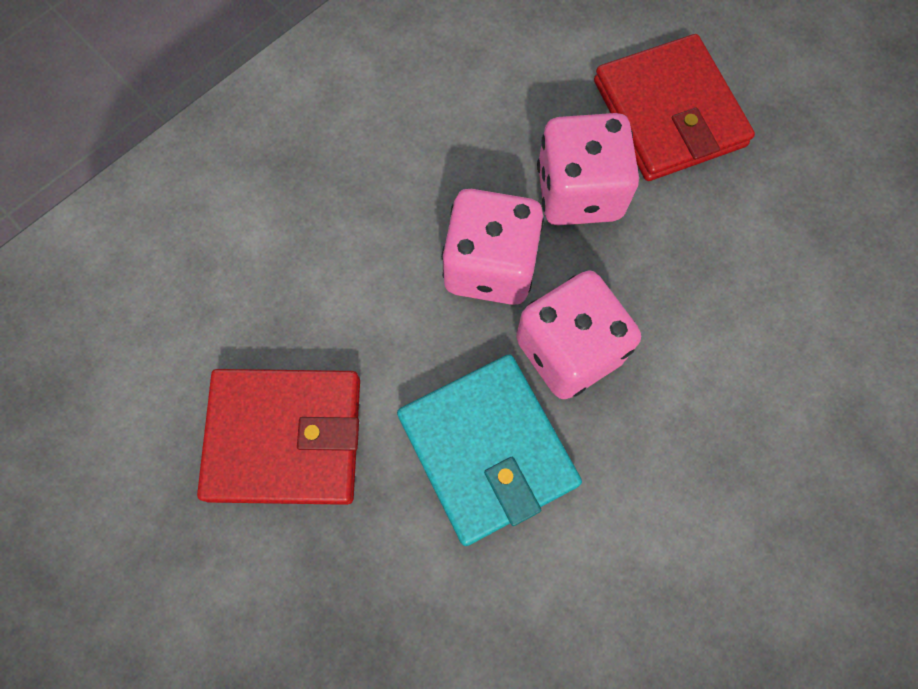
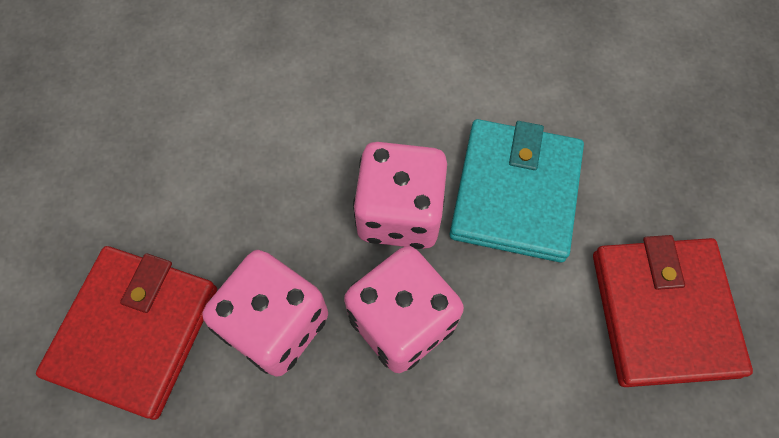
camera: 140 degrees left, 5 degrees down
red wallet [197,369,360,505] -> red wallet turned 45 degrees clockwise [593,235,753,387]

